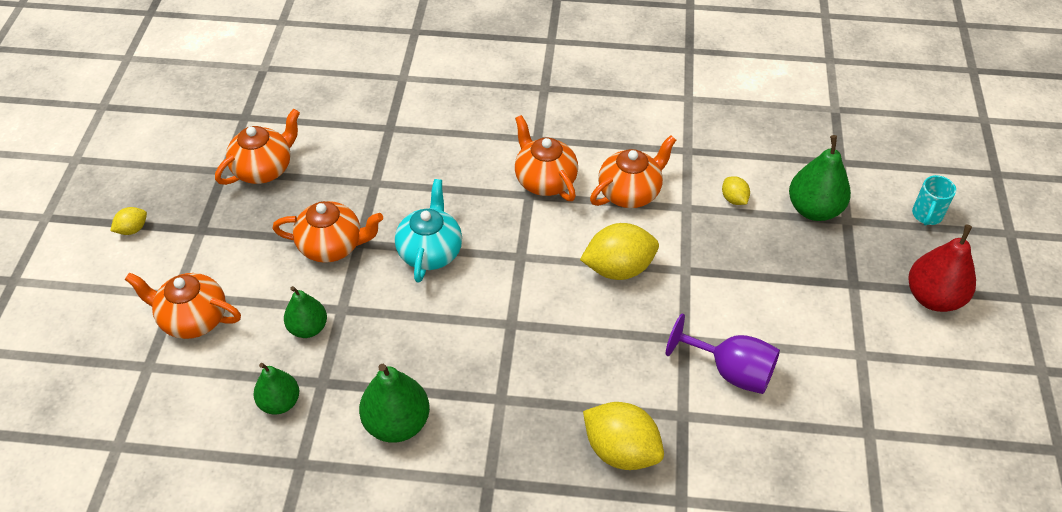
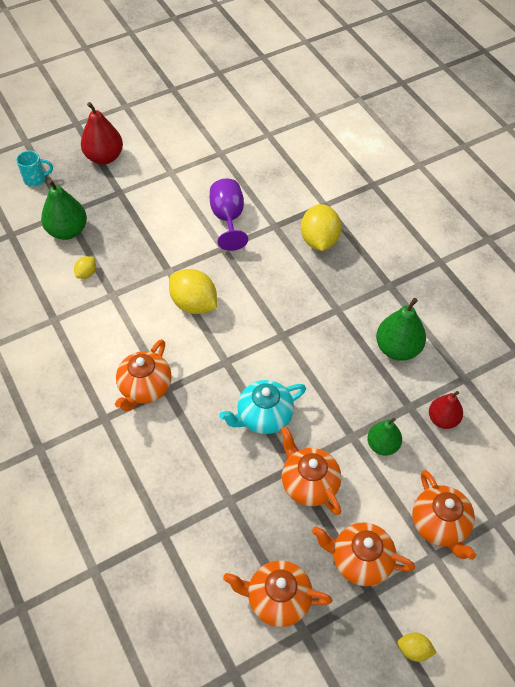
camera: 125 degrees left, 5 degrees up
green pear [253,363,299,415] -> red pear [429,391,463,429]
orange teapot [590,135,676,208] -> orange teapot moved to [312,523,415,586]

